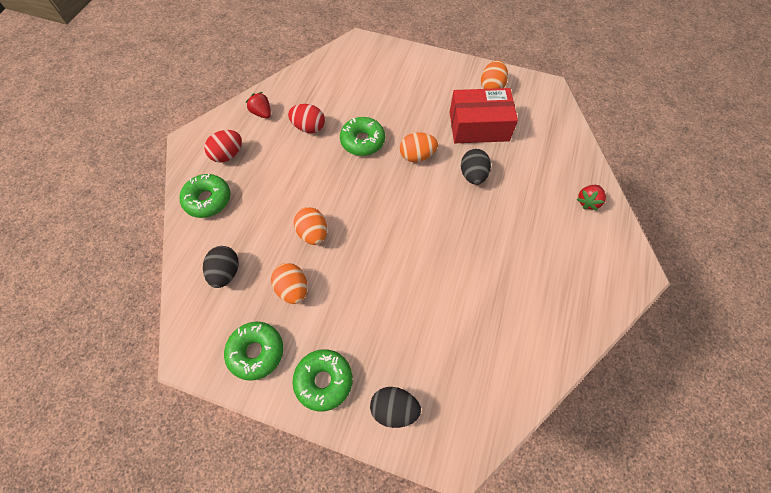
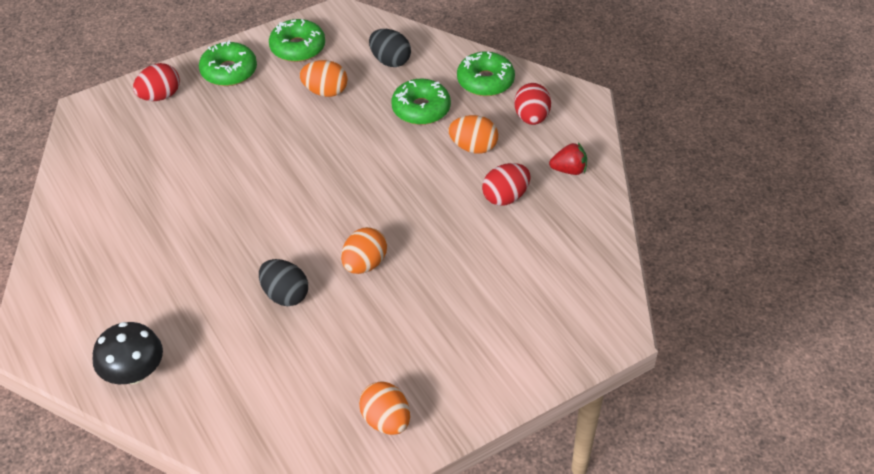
camera: 130 degrees right, 15 degrees down
orange egg [294,207,327,245] -> orange egg moved to [448,115,498,154]
green donut [340,117,385,156] -> green donut moved to [392,79,451,125]
black egg [370,387,421,428] -> red egg [133,63,180,101]
red box [450,88,518,143] -> none
red strawberry [577,185,606,211] -> black mushroom [93,322,163,384]

